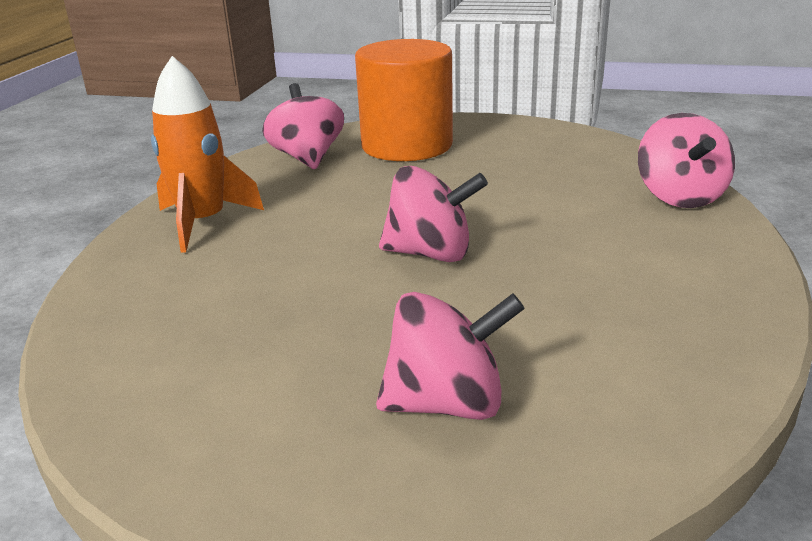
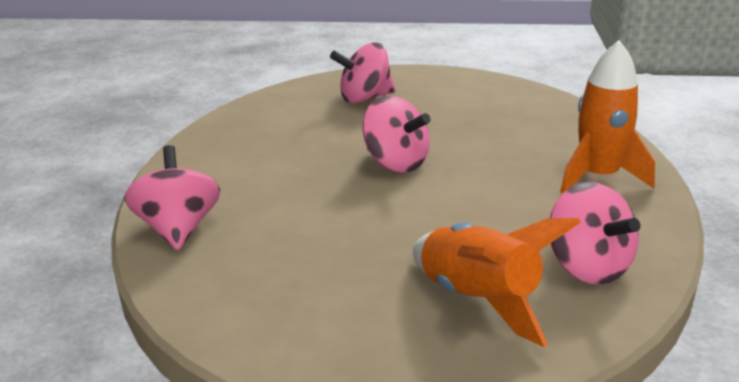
camera: 170 degrees right, 0 degrees up
orange cylinder [355,39,453,161] -> orange rocket [413,218,581,347]
pink spinning top [379,166,488,262] -> pink spinning top turned 135 degrees counterclockwise [362,96,430,172]

